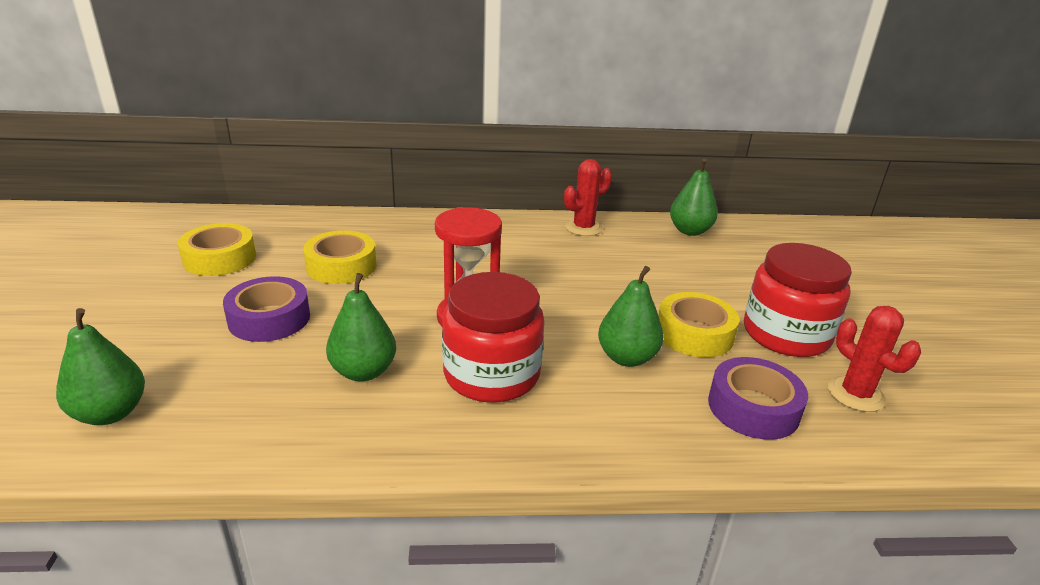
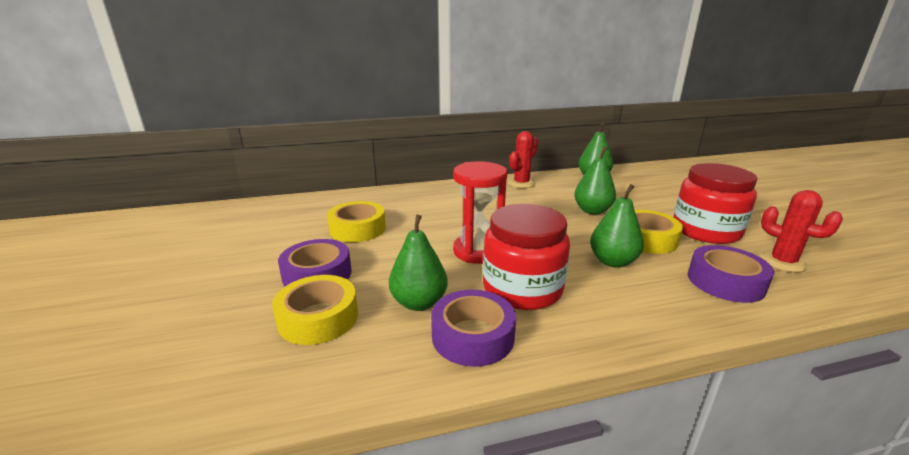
camera: 10 degrees left, 5 degrees down
green pear [56,308,145,425] -> green pear moved to [574,147,616,214]
yellow tape [178,223,256,276] -> yellow tape moved to [272,275,358,345]
none -> purple tape [431,290,516,367]

